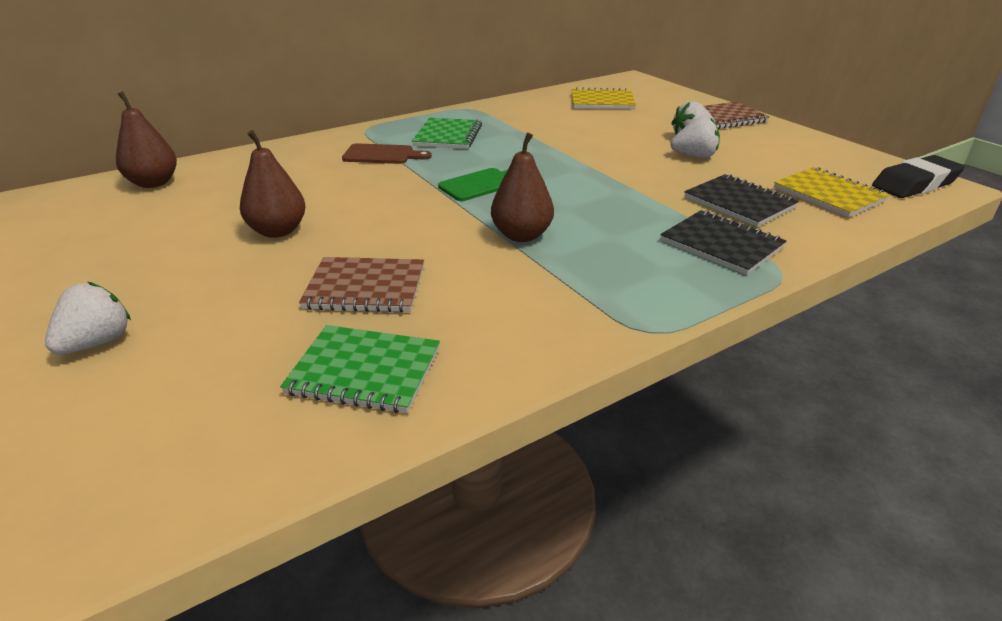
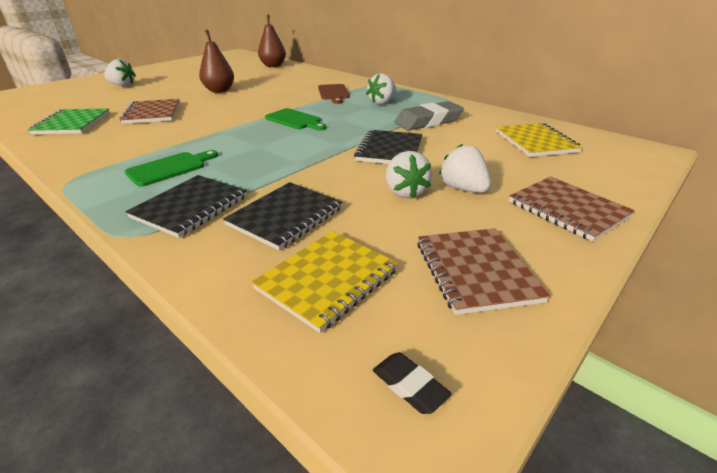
camera: 75 degrees right, 0 degrees up
green notebook [412,118,482,149] -> white strawberry [366,74,396,105]
brown pear [491,132,554,242] -> none
black eraser [872,155,965,198] -> black eraser [373,352,452,414], size x0.47
none -> green cutting board [125,150,218,187]
none -> black notebook [354,130,422,164]
none -> grey eraser [395,101,464,130]
none -> brown notebook [417,228,550,315]

